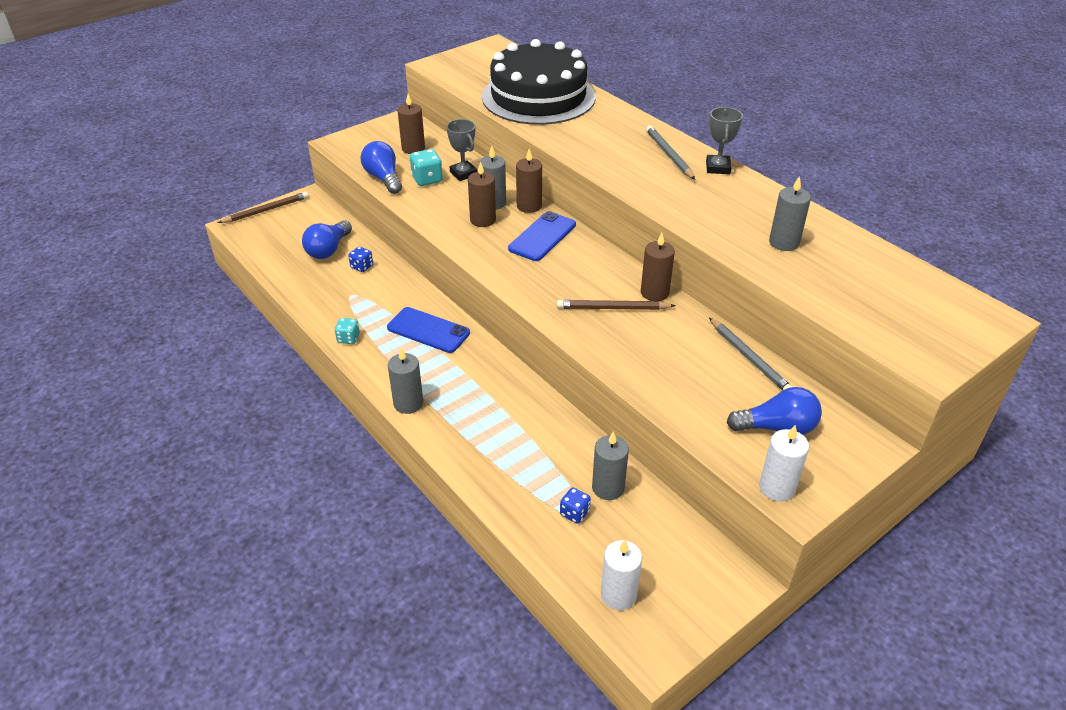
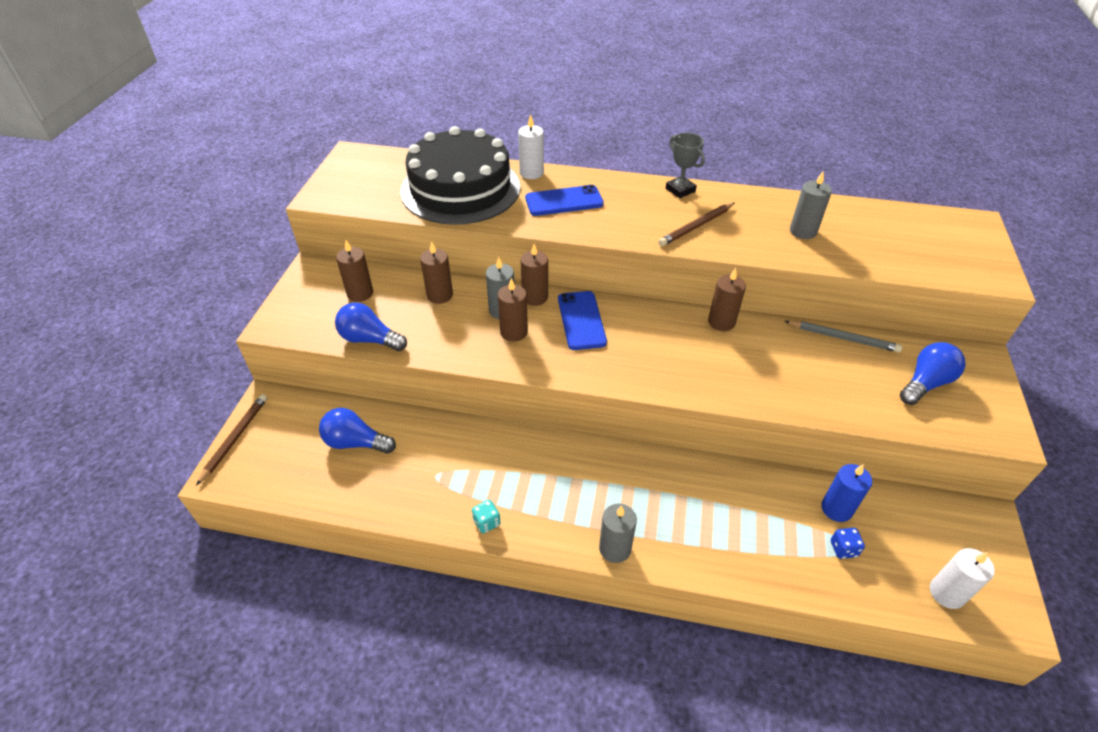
camera: 40 degrees left, 5 degrees up
blue light bulb [302,221,352,259] -> blue light bulb turned 120 degrees clockwise [319,408,396,454]
blue dice [348,247,373,272] -> none
blue phone [387,307,470,353] -> blue phone moved to [525,185,604,216]
turquoise dice [410,149,443,186] -> none
grey trophy [446,119,478,181] -> brown candle [420,241,453,304]
brown pencil [557,300,676,310] -> brown pencil moved to [658,203,734,246]
grey candle [592,431,629,500] -> blue candle [821,464,872,522]
grey pencil [646,125,695,180] -> none
white candle [759,425,809,501] -> white candle moved to [518,114,544,179]

